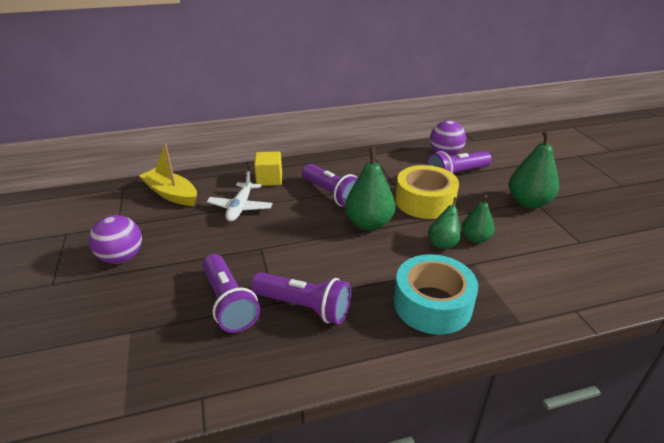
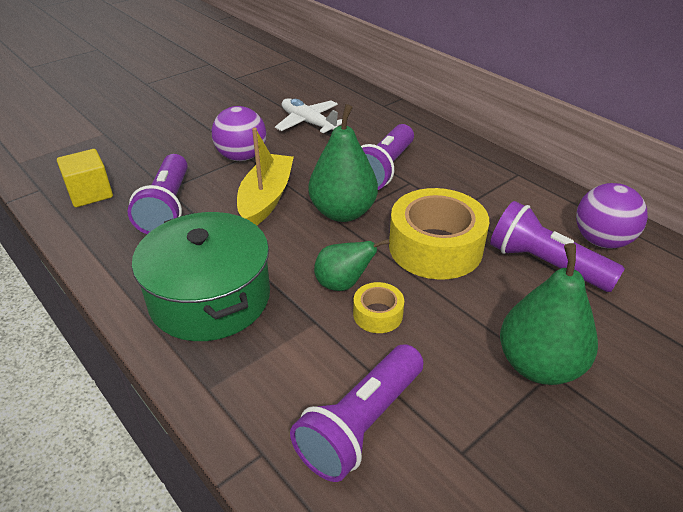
camera: 65 degrees right, 5 degrees up
purple ball [89,215,142,264] -> purple ball moved to [212,106,266,161]
yellow boat [139,143,197,206] -> yellow boat moved to [237,128,294,225]
purple flashlight [202,254,260,333] -> purple flashlight moved to [290,344,423,482]
white plane [207,171,273,222] -> white plane turned 60 degrees clockwise [275,98,342,135]
yellow cube [254,152,282,186] -> yellow cube moved to [57,149,113,207]
turquoise tape [394,254,478,335] -> green pot [132,212,270,341]
green pear [462,195,495,243] -> yellow tape [353,282,404,333]

